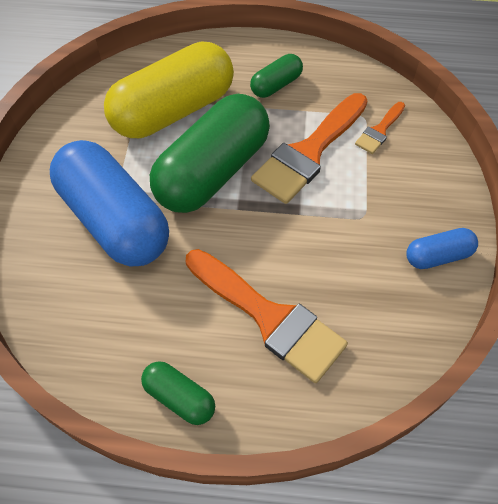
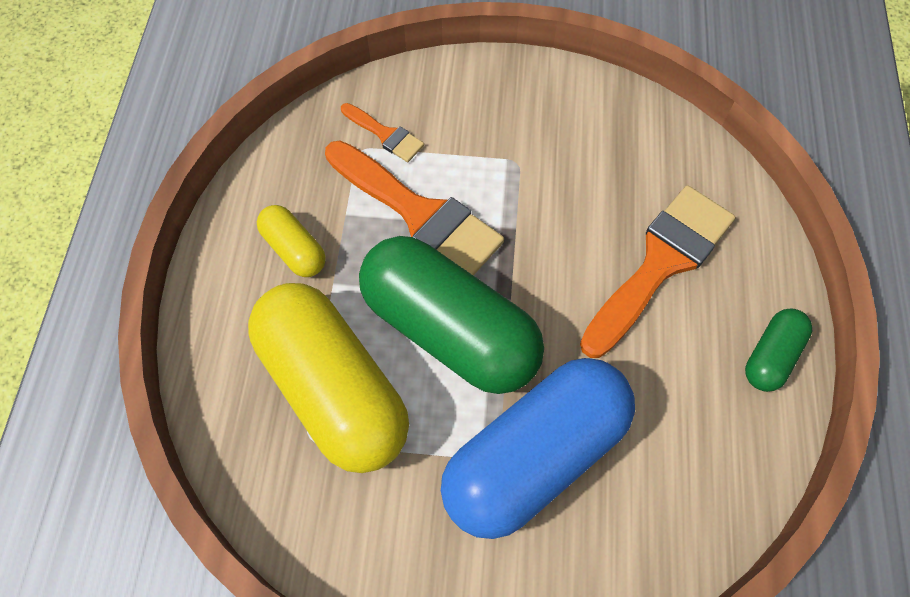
camera: 90 degrees left, 5 degrees up
green capsule [250,54,303,98] -> yellow capsule [257,205,326,277]
blue capsule [407,228,478,269] -> none

